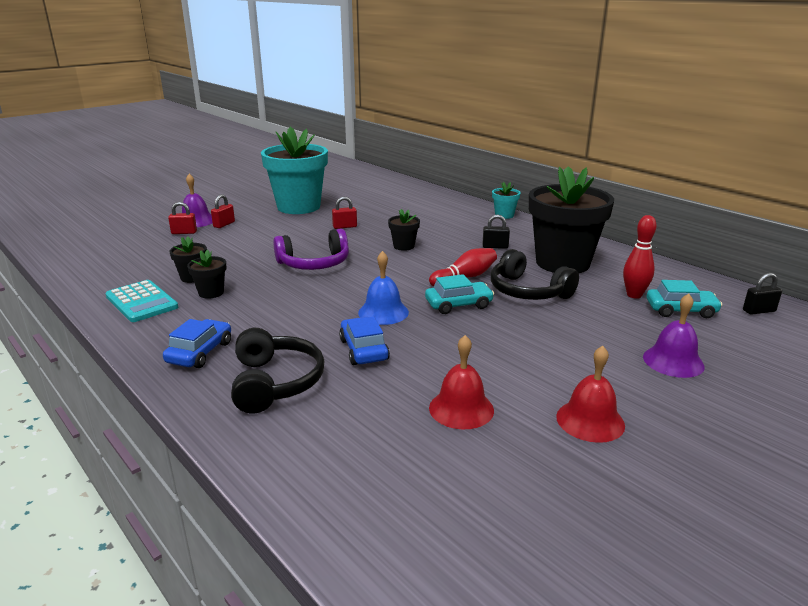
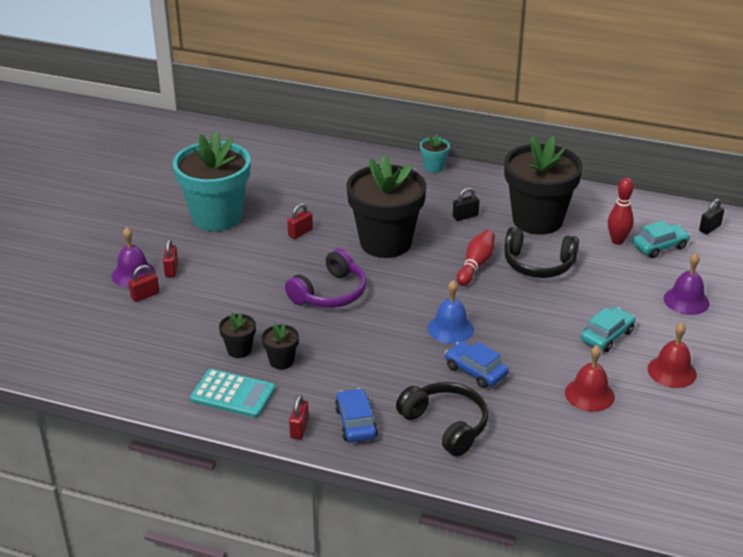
camera: 30 degrees left, 10 degrees up
black flower pot [388,209,420,251] -> black flower pot [346,155,426,258], size x2.38
turquoise car [425,274,494,314] -> turquoise car moved to [581,307,636,352]
none -> red padlock [289,395,309,440]

